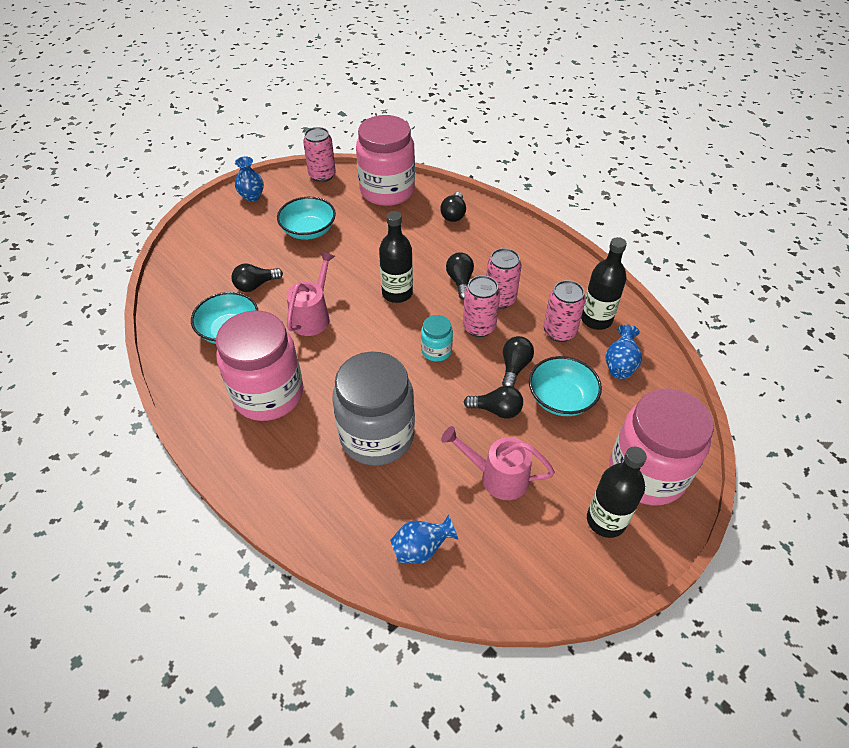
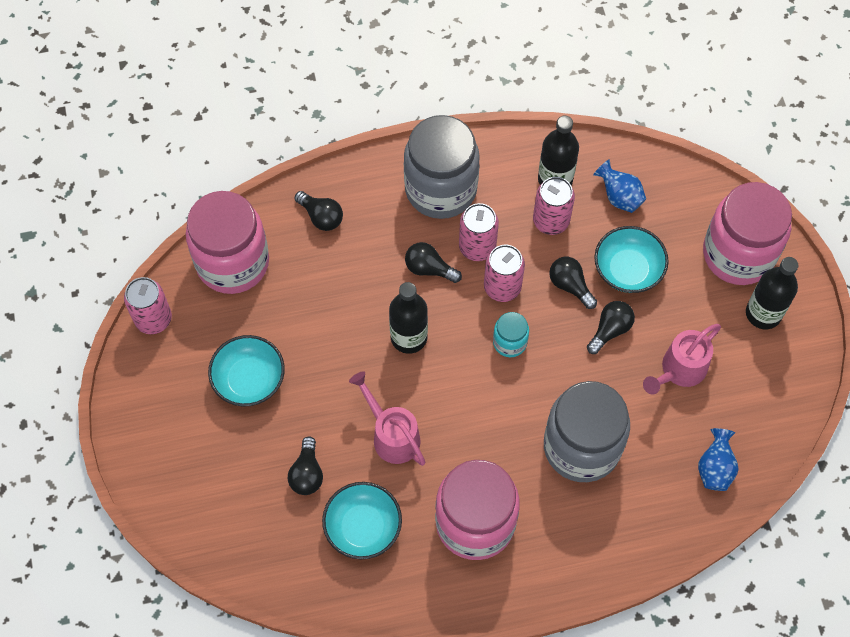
camera: 60 degrees left, 15 degrees up
blue vase [235,157,264,202] -> none
none -> grey jar [404,115,480,219]

